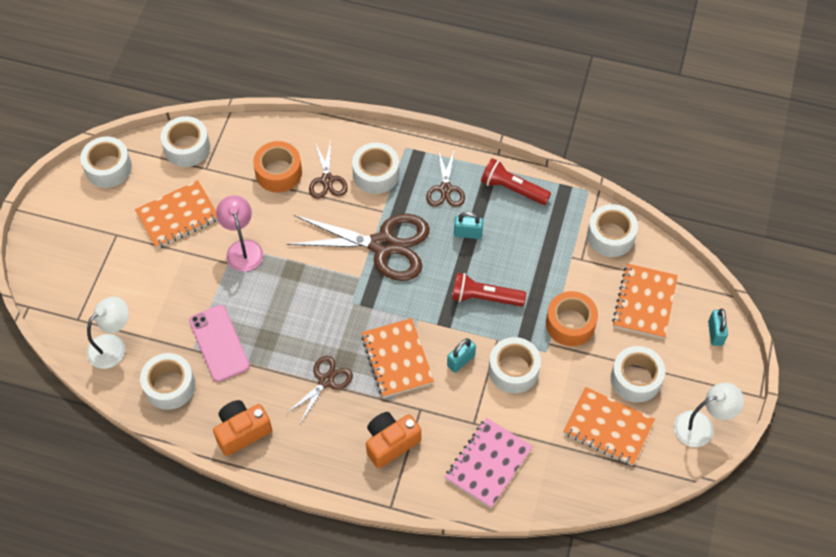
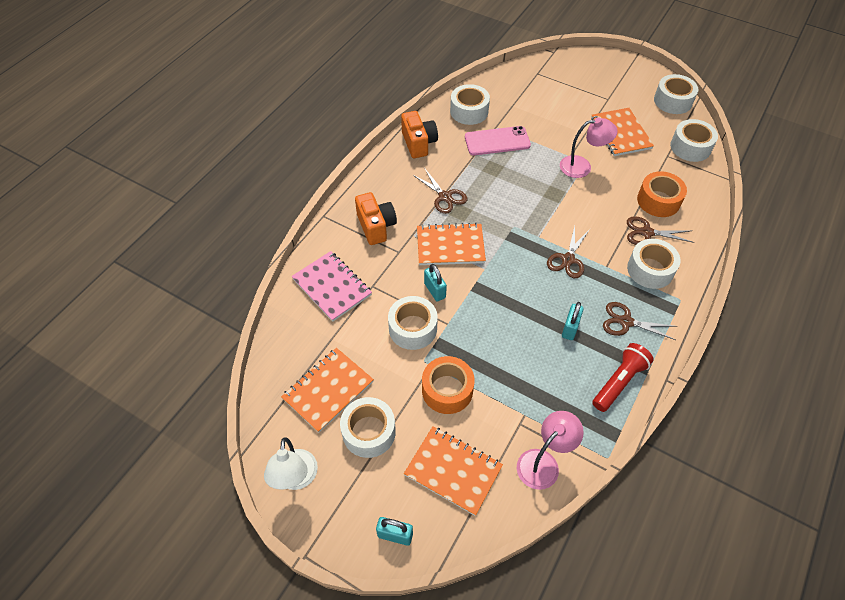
camera: 105 degrees right, 5 degrees down
white lamp [87,297,129,369] -> none
brown scissors [287,214,430,281] -> brown scissors [547,226,590,278], size x0.52
red flashlight [452,273,526,307] -> none
white tape [587,204,638,257] -> pink lamp [517,411,584,490]

